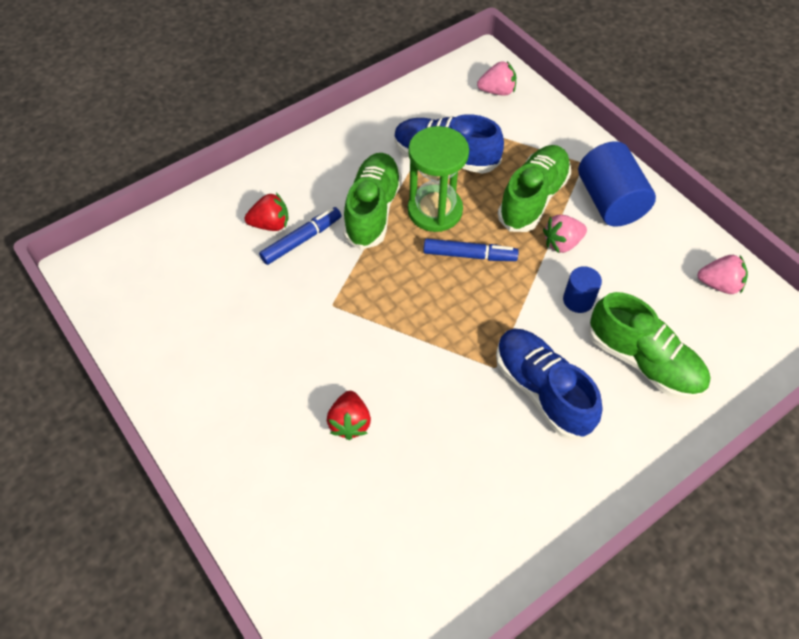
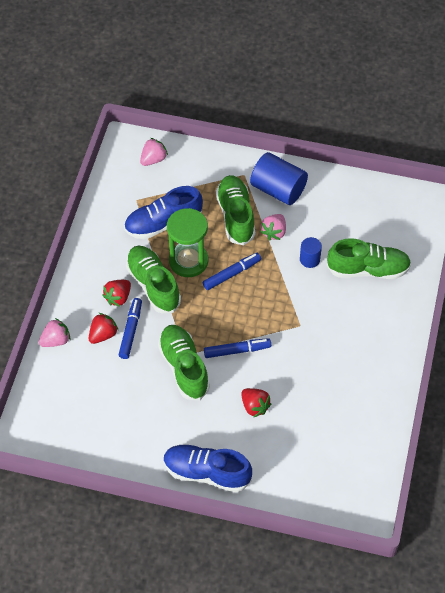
camera: 40 degrees left, 0 degrees up
blue shoe [496,329,603,440] -> blue shoe moved to [164,444,252,492]
pink strawberry [697,255,748,294] -> pink strawberry moved to [39,318,70,347]
none -> red strawberry [102,280,131,307]
none -> green shoe [158,325,210,400]
none -> blue marker [204,338,271,358]

